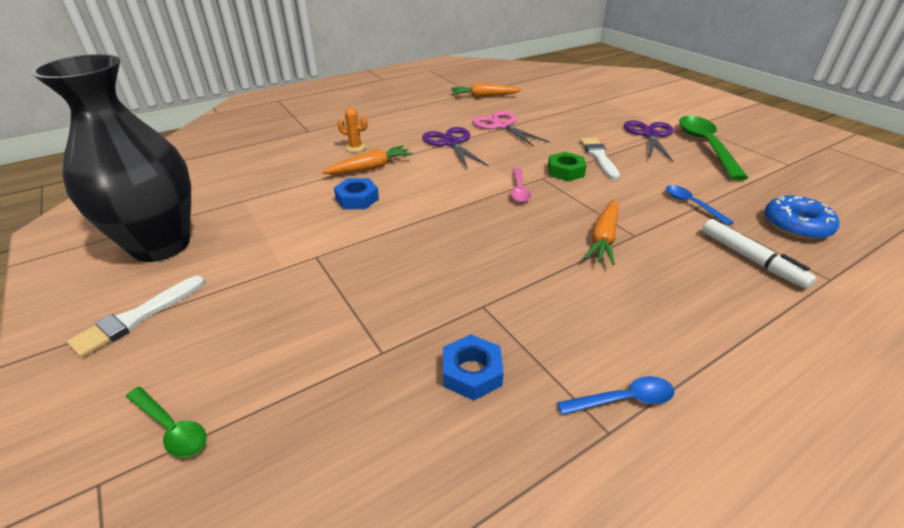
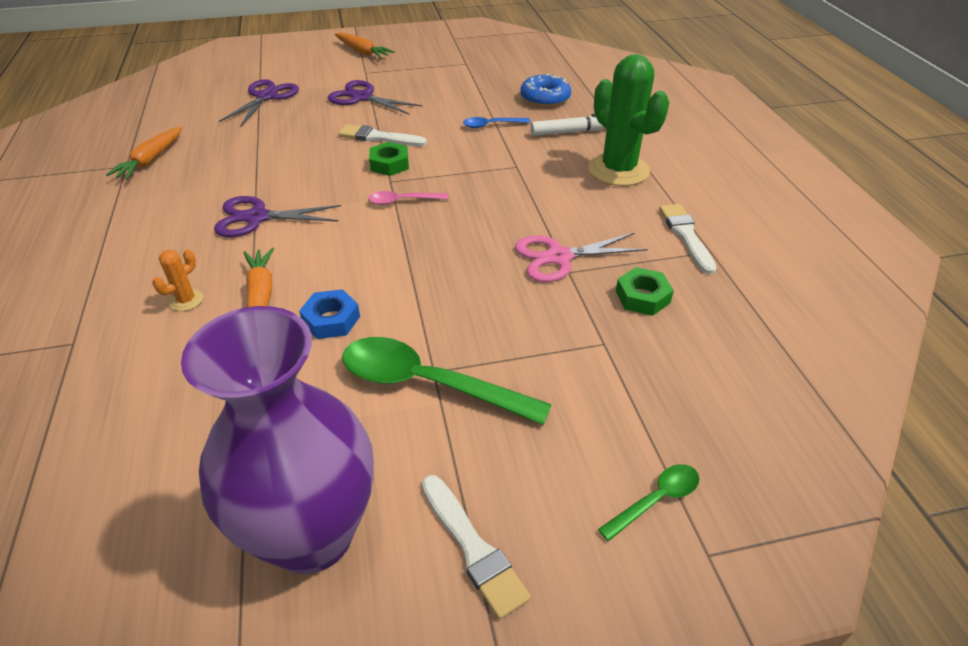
camera: 70 degrees left, 5 degrees up
black vase [31,54,191,262] -> purple vase [181,306,374,574]
blue nut [443,334,504,400] -> green nut [616,267,674,316]
pink scissors [473,111,550,147] -> pink scissors moved to [515,233,648,282]
pink spoon [511,168,531,202] -> pink spoon turned 150 degrees clockwise [368,191,448,205]
blue spoon [557,376,675,415] -> white brush [659,204,717,274]
orange carrot [584,199,618,265] -> orange carrot moved to [335,33,395,58]
green spoon [679,116,748,180] -> green spoon moved to [342,337,552,425]
none -> purple scissors [219,79,299,127]
none -> green cactus [588,54,670,186]

